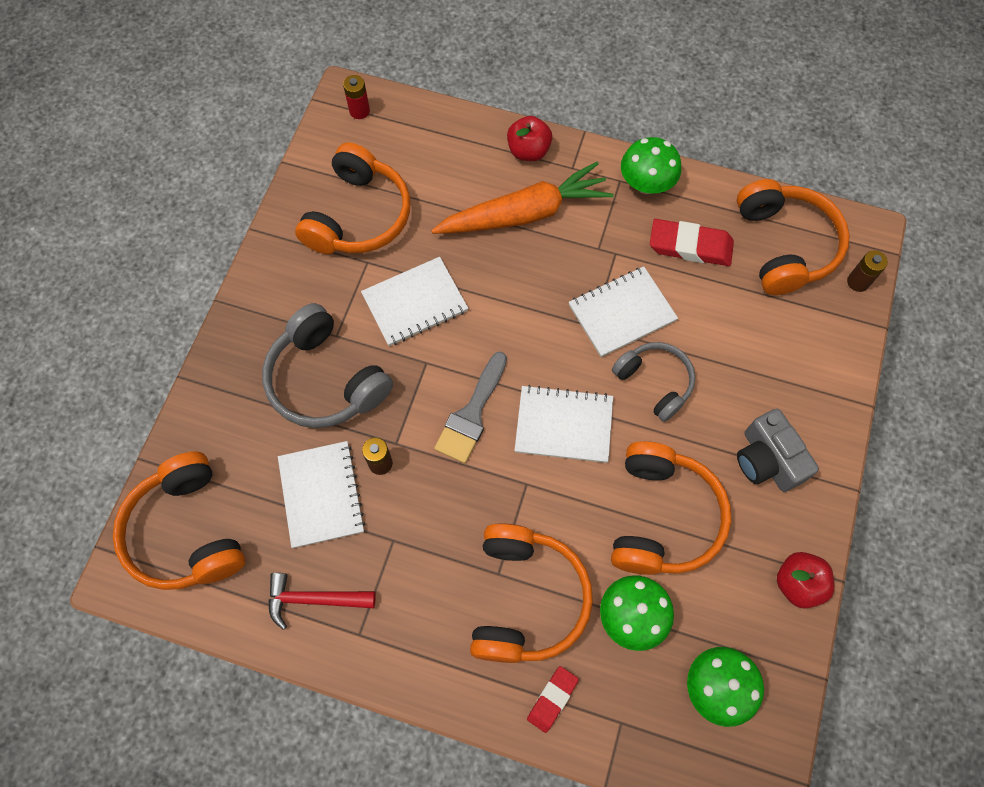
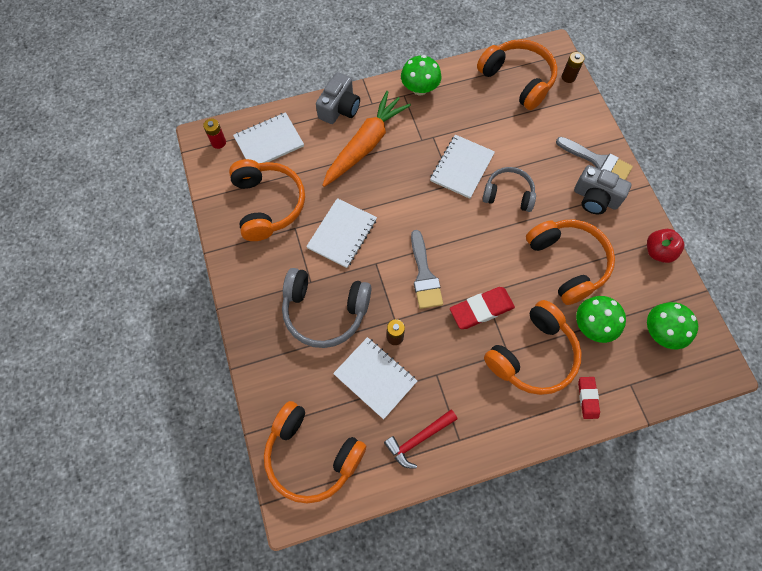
camera: 35 degrees left, 0 degrees up
orange headphones [470,523,593,663] -> orange headphones turned 75 degrees clockwise [484,300,582,395]
red apple [507,116,552,161] -> grey camera [316,72,360,124]
white notebook [514,385,613,463] -> white notebook moved to [233,112,304,163]
red eraser [650,219,734,266] -> red eraser moved to [450,287,515,329]
none -> grey brush [556,137,633,180]

